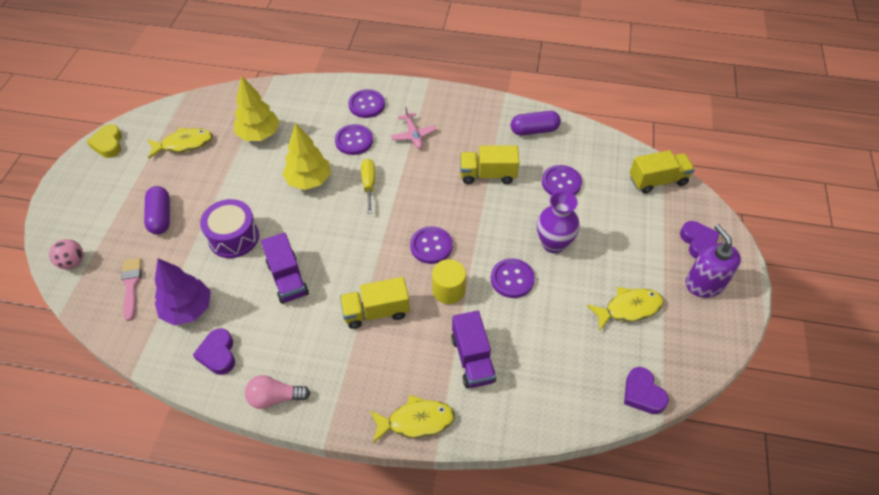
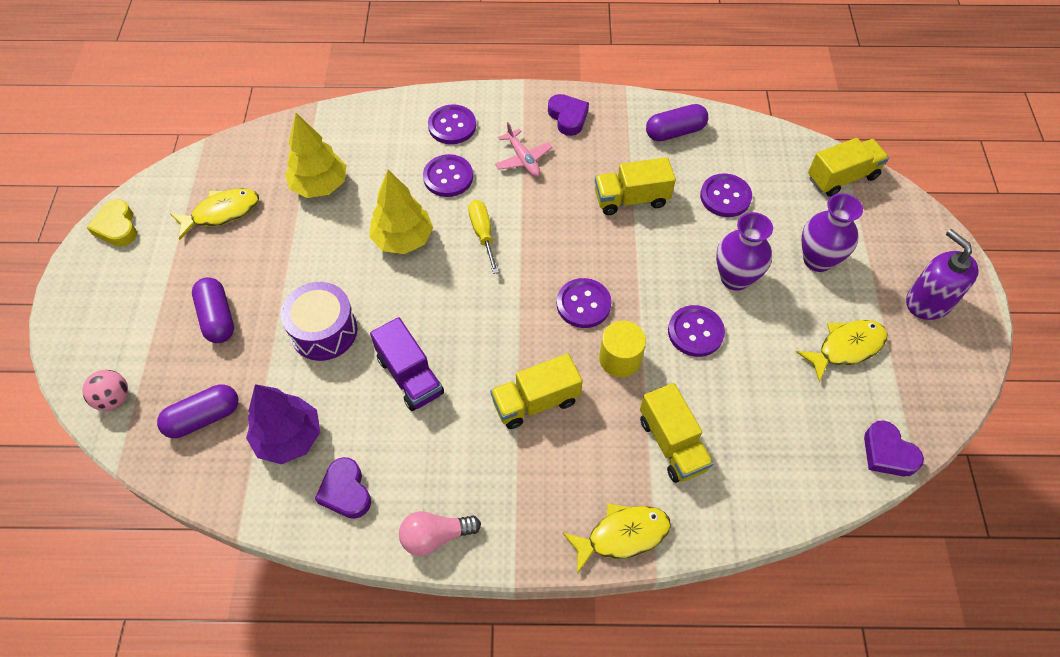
camera: 10 degrees left, 5 degrees up
pink brush [121,258,142,321] -> purple capsule [157,384,238,438]
purple truck [451,311,496,388] -> yellow truck [640,383,714,483]
purple heart [680,221,719,259] -> purple heart moved to [548,94,589,136]
none -> purple vase [802,193,863,272]

